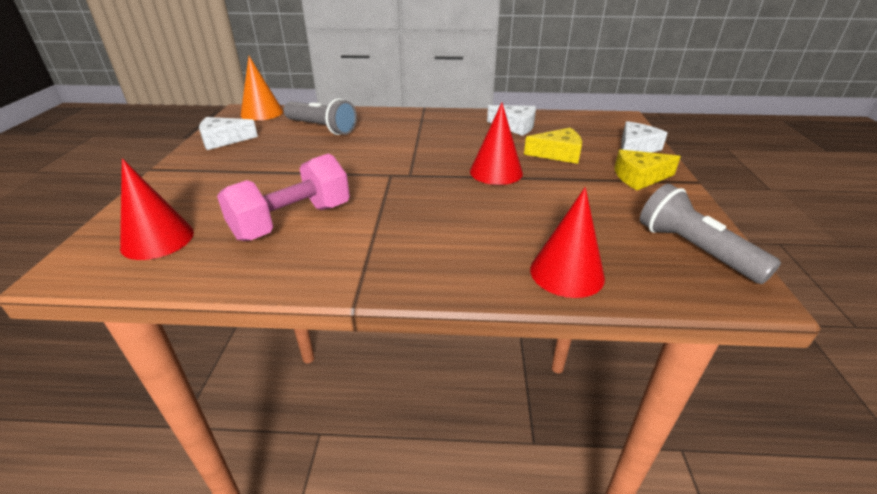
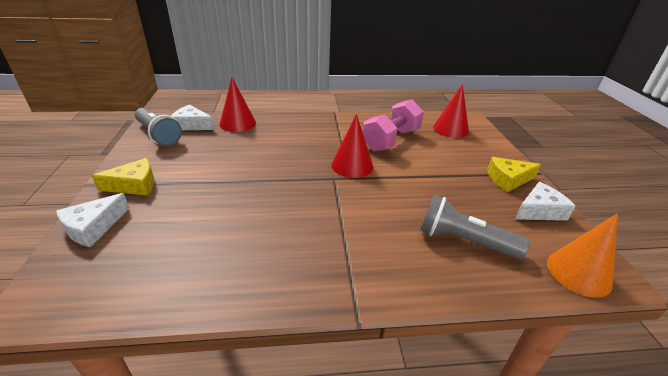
camera: 170 degrees right, 0 degrees up
red cone [470,103,523,185] -> red cone moved to [331,114,373,178]
white cheese [487,105,536,136] -> white cheese moved to [171,105,214,130]
yellow cheese [524,128,582,164] -> yellow cheese moved to [487,157,541,192]

